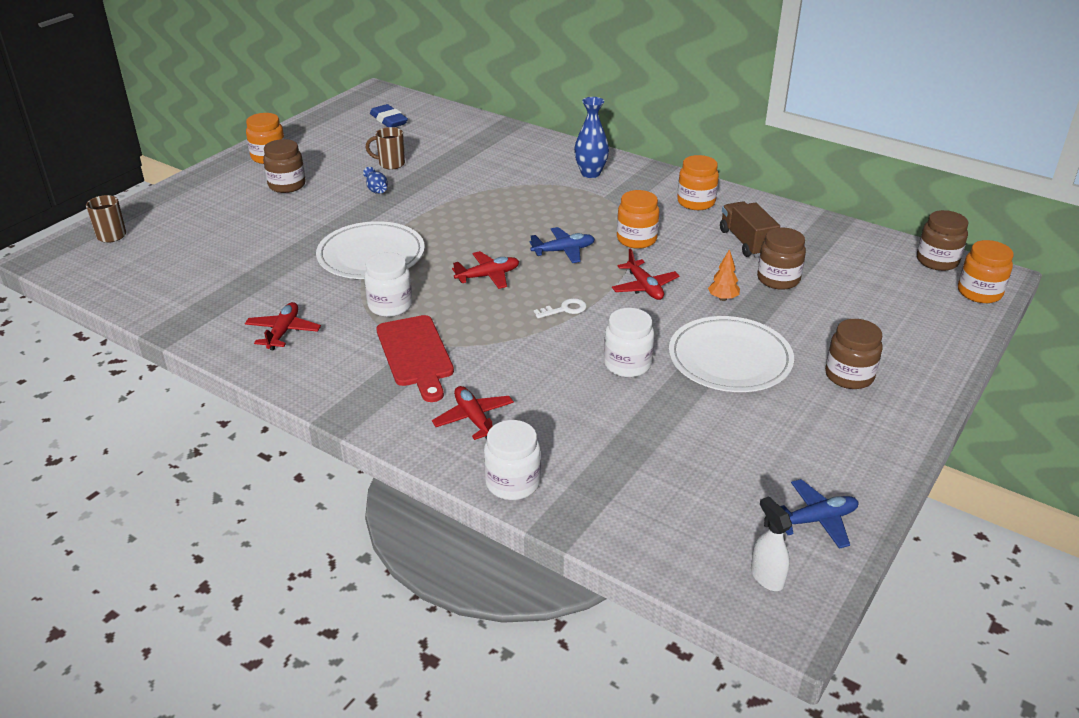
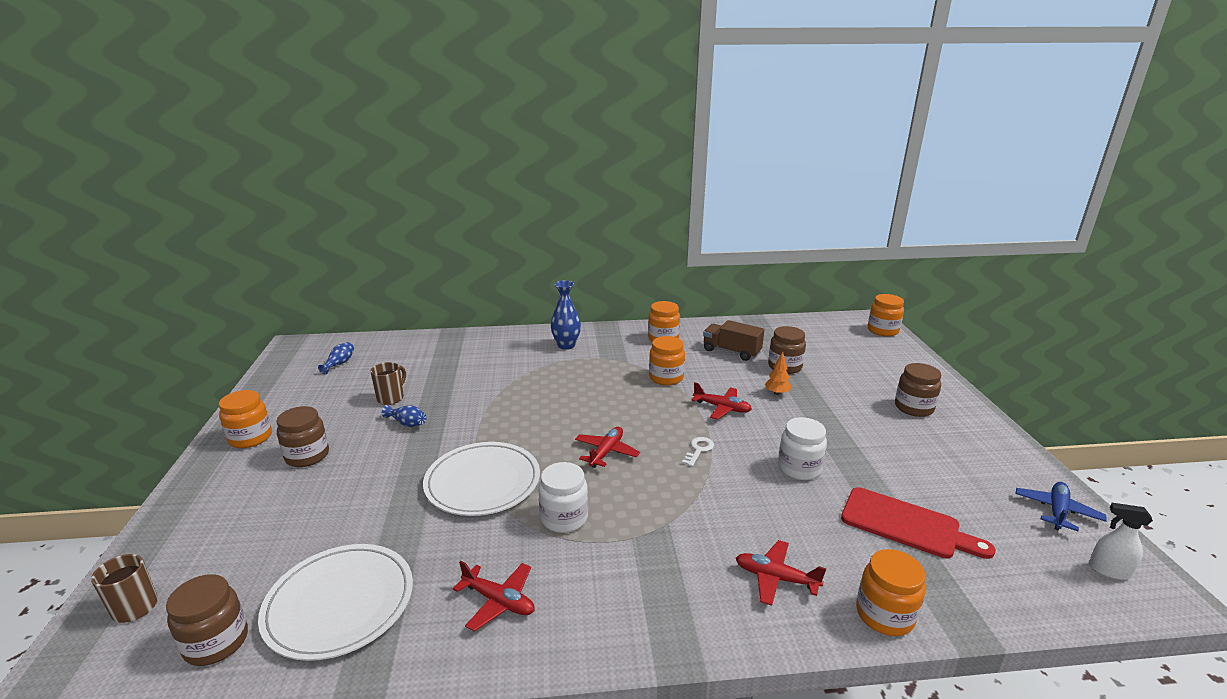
camera: 40 degrees left, 10 degrees down
red plane [245,302,321,350] -> red plane turned 150 degrees clockwise [453,561,535,632]
brown mug [365,127,405,170] -> brown mug turned 150 degrees clockwise [370,362,406,405]
blue eraser [370,104,408,127] -> blue vase [318,342,354,374]
red cutting board [376,315,454,402] -> red cutting board moved to [841,487,996,559]
white jar [484,420,541,500] -> orange jar [856,549,925,636]
blue plane [530,227,595,263] -> none
white plate [669,316,794,392] -> white plate moved to [258,544,413,661]
brown jar [917,210,968,271] -> brown jar moved to [166,574,248,666]

